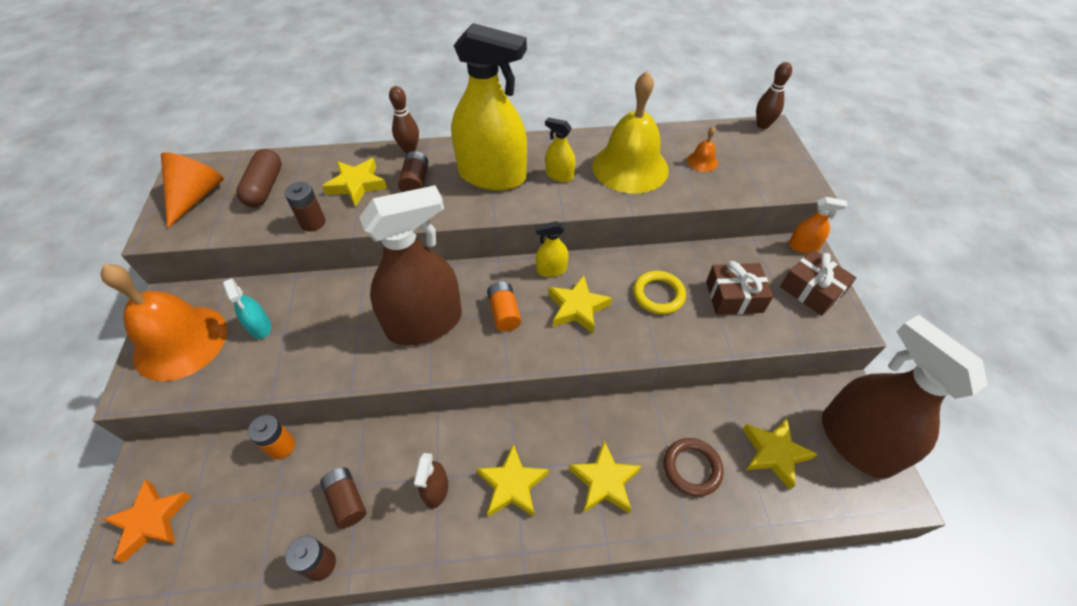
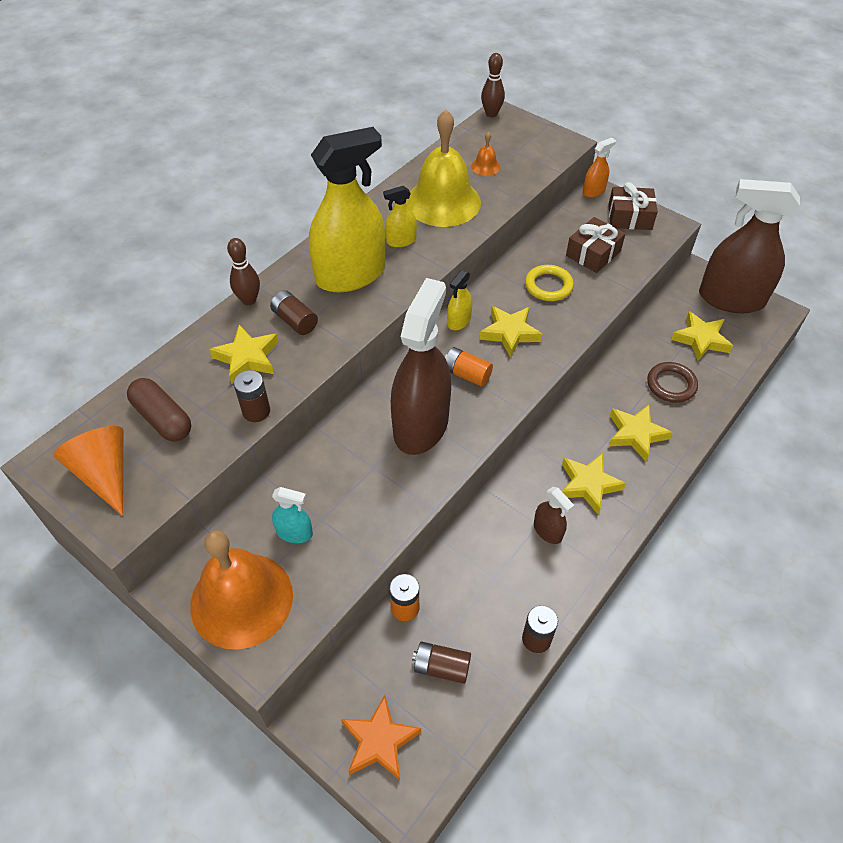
camera: 45 degrees left, 0 degrees up
brown battery [320,468,366,529] -> brown battery moved to [412,641,471,684]

